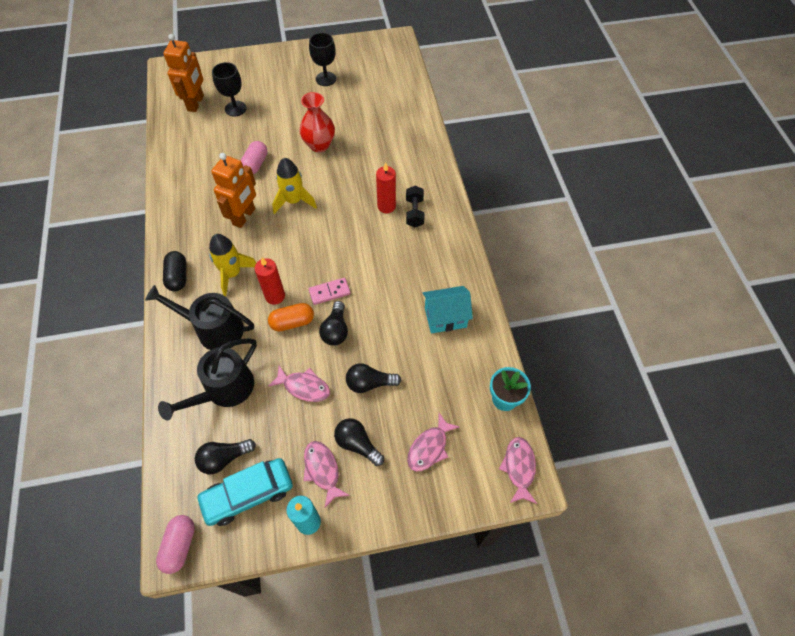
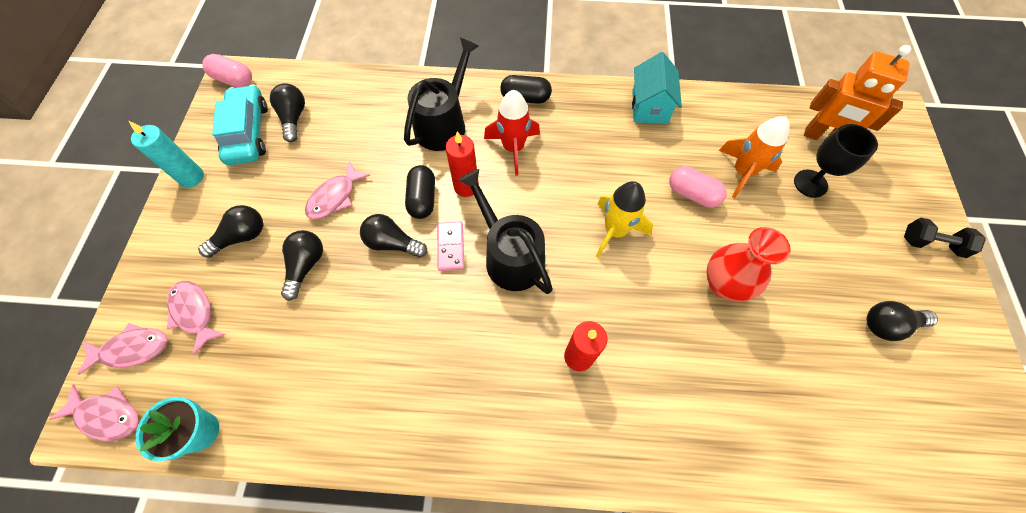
camera: 105 degrees right, 5 degrees up
black watering can [158,338,257,421] -> black watering can moved to [458,169,553,294]
yellow rocket [209,234,256,296] -> red rocket [484,90,540,176]
orange robot [211,153,256,228] -> none
orange capsule [268,303,314,331] -> black capsule [405,165,435,219]
pink fish [303,441,350,507] -> pink fish moved to [77,323,168,375]
black goblet [309,33,336,86] -> black light bulb [867,301,938,341]
black dumbbell [406,186,424,227] -> black dumbbell moved to [904,218,986,258]
turquoise house [423,286,473,333] -> turquoise house moved to [632,52,682,124]
none -> orange rocket [718,116,790,198]

